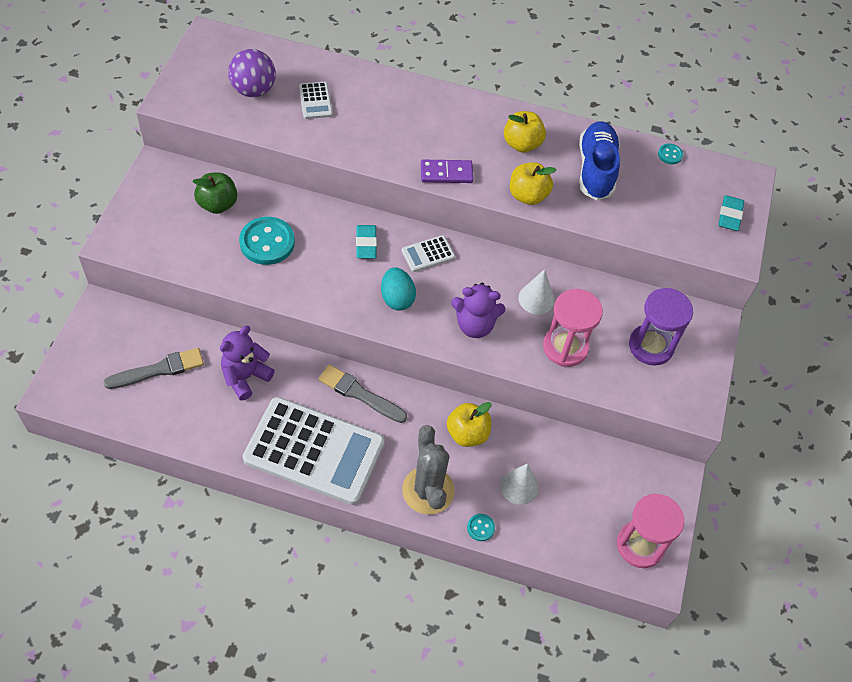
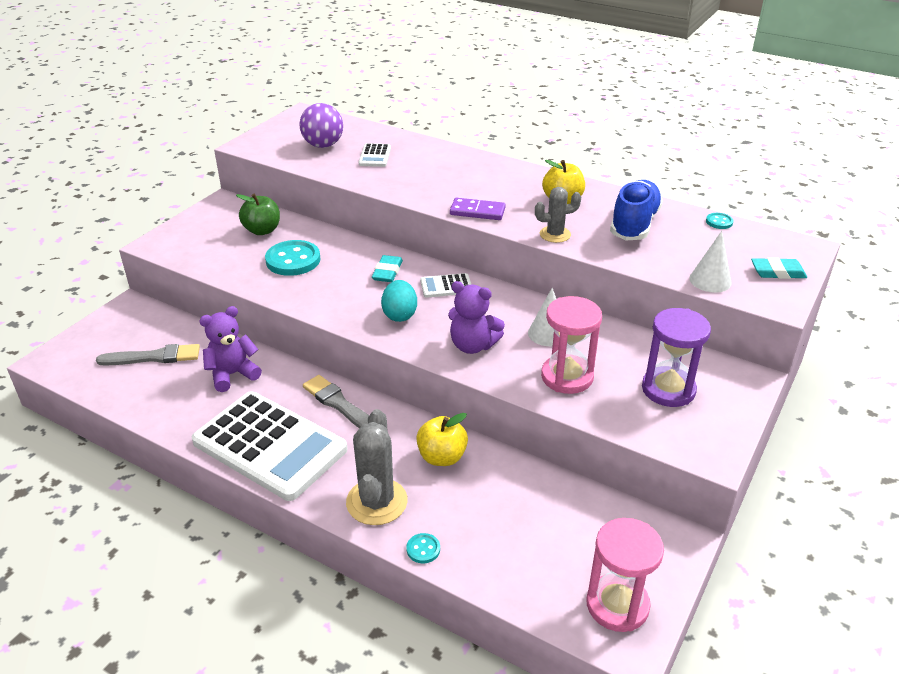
camera: 20 degrees right, 20 degrees down
white cone [500,464,539,505] -> white cone moved to [689,231,732,293]
yellow apple [510,162,556,205] -> grey cactus [535,187,581,243]
turquoise eraser [718,195,744,231] -> turquoise eraser turned 60 degrees clockwise [751,257,807,279]

